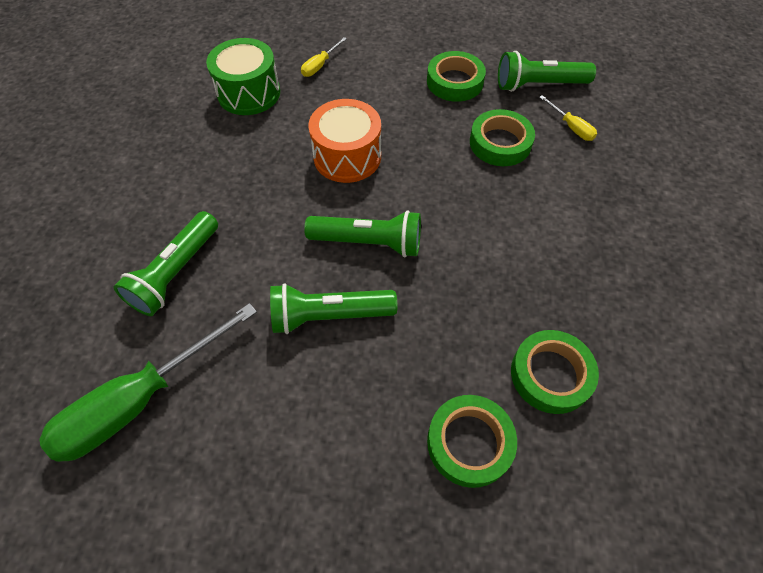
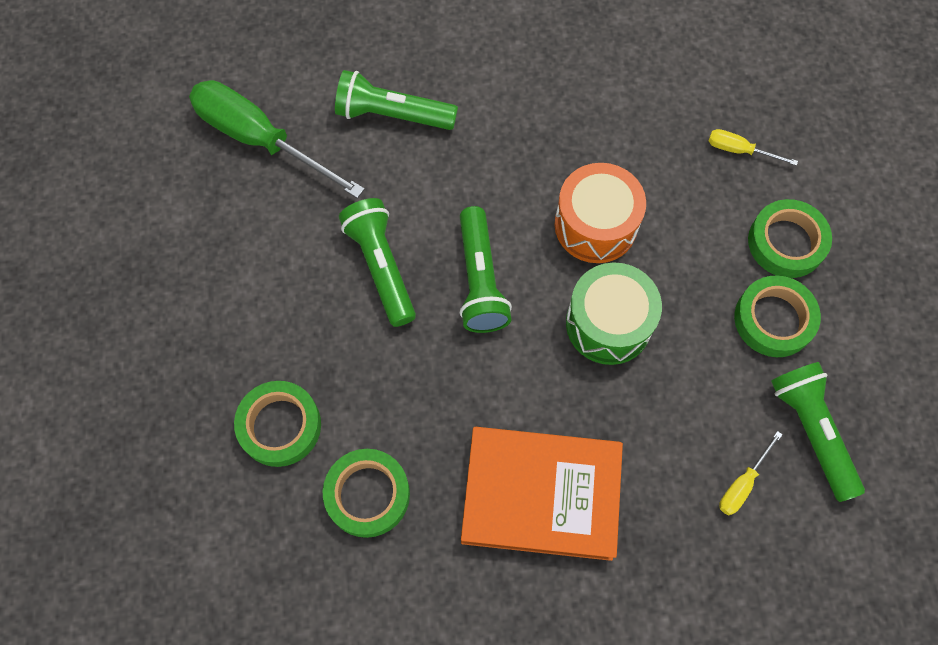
camera: 75 degrees right, 10 degrees up
green drum [206,38,280,115] -> green drum moved to [566,263,662,365]
green tape [470,109,535,166] -> green tape moved to [748,199,832,278]
none -> orange book [461,427,623,561]

